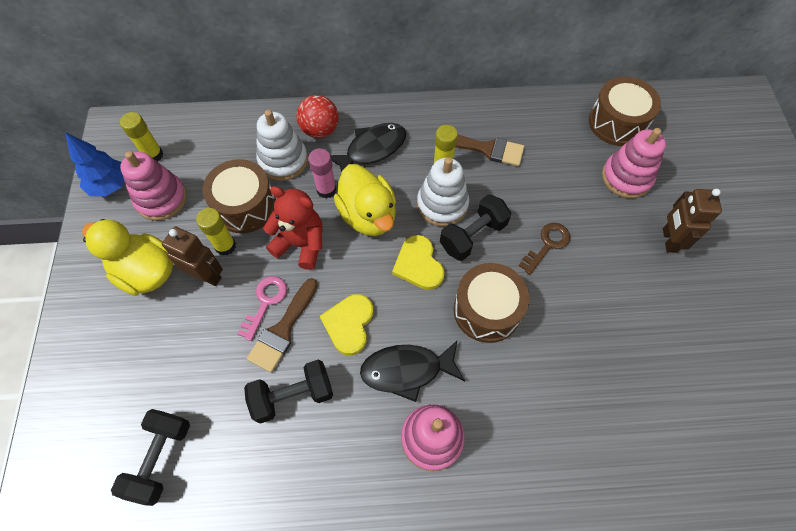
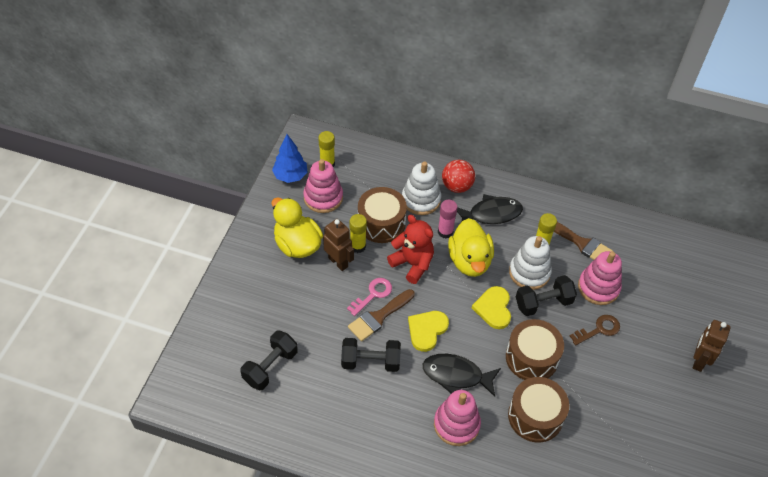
camera: 20 degrees right, 10 degrees down
brown drum [589,77,661,146] -> brown drum moved to [508,377,569,443]
pink stacking toy [602,128,666,198] -> pink stacking toy moved to [578,251,622,305]

